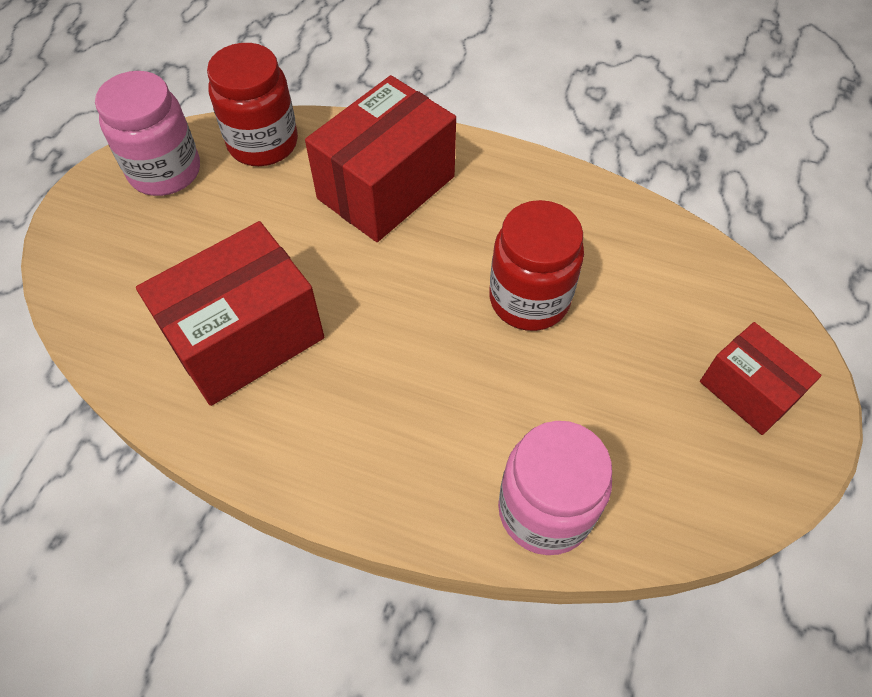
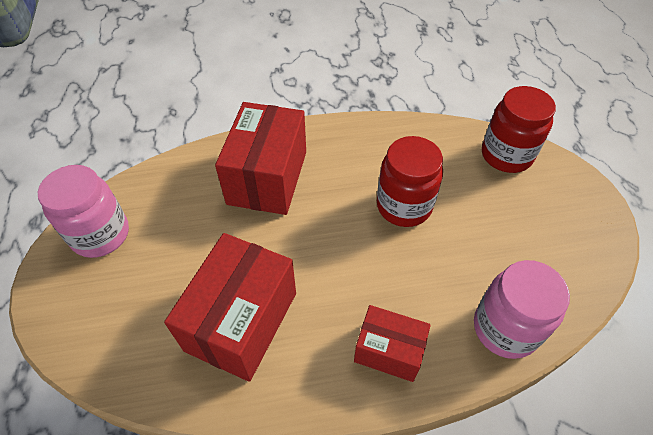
camera: 30 degrees left, 5 degrees down
red jar [207,43,298,166] -> red jar moved to [482,86,556,173]
red box [700,322,821,435] -> red box moved to [354,305,431,382]

